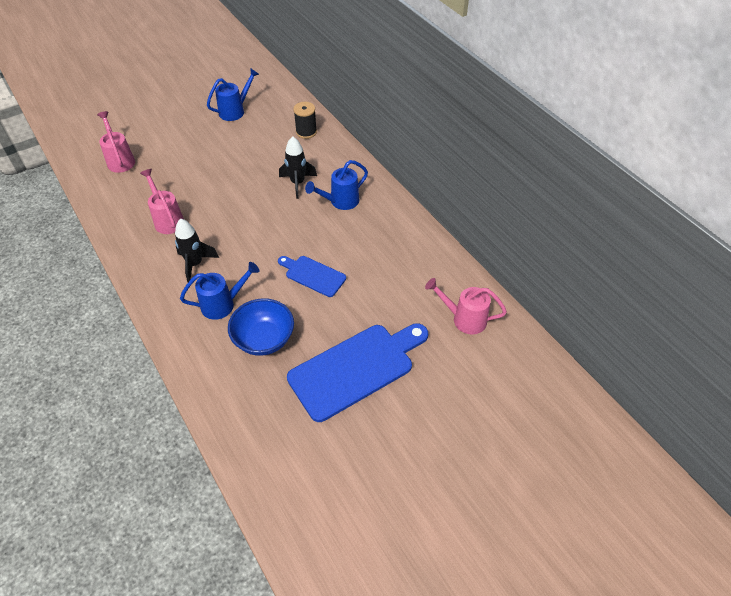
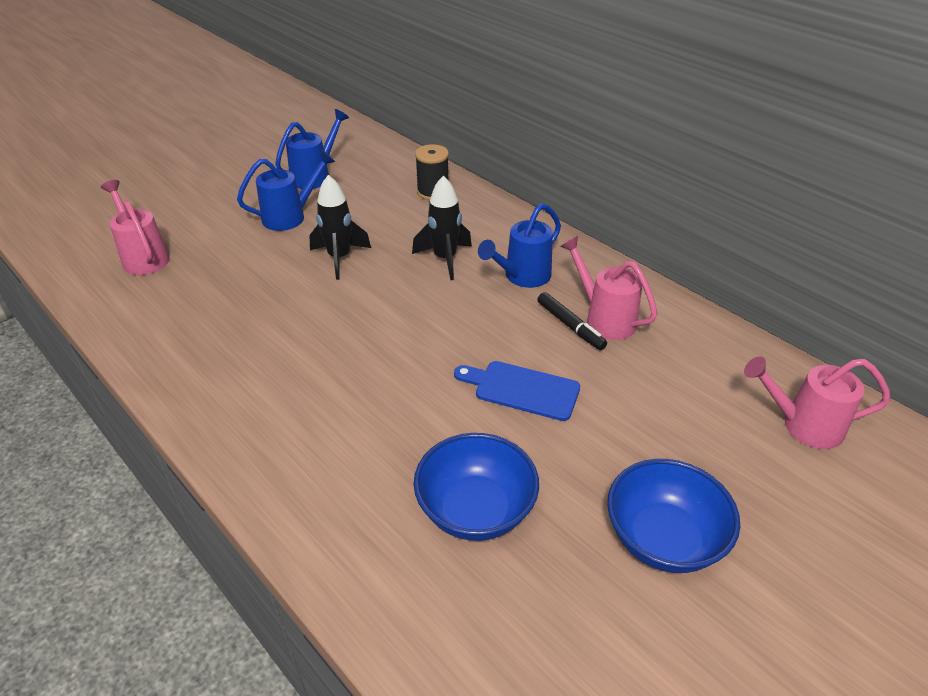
camera: 10 degrees left, 10 degrees down
pink watering can [140,169,184,234] -> pink watering can moved to [560,236,657,340]
black rocket [175,218,219,282] -> black rocket moved to [309,175,371,280]
blue watering can [180,262,260,320] -> blue watering can moved to [237,150,335,231]
blue cutting board [287,323,428,422] -> blue bowl [607,459,740,573]
none -> black marker [537,292,607,350]

